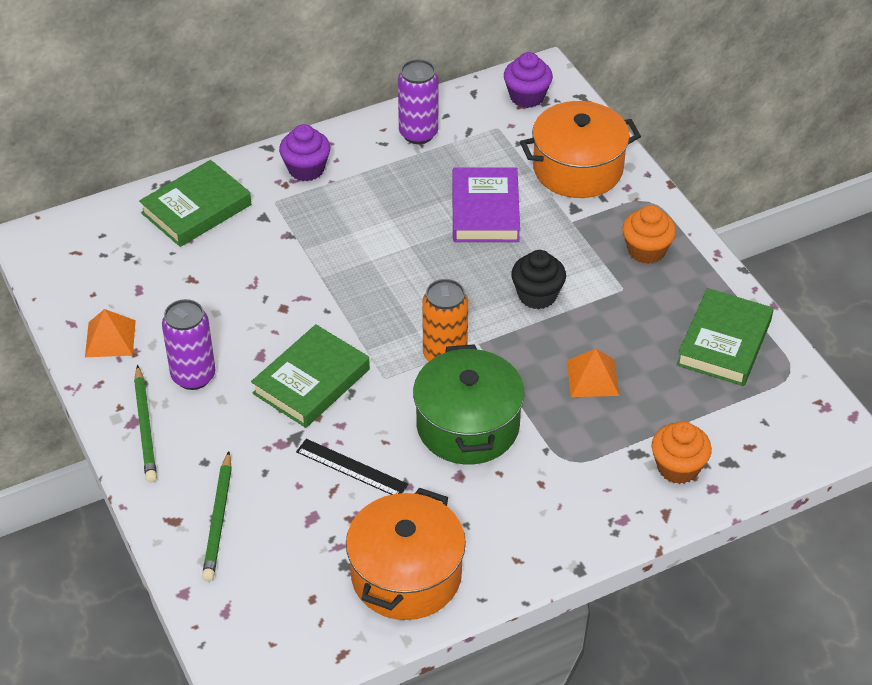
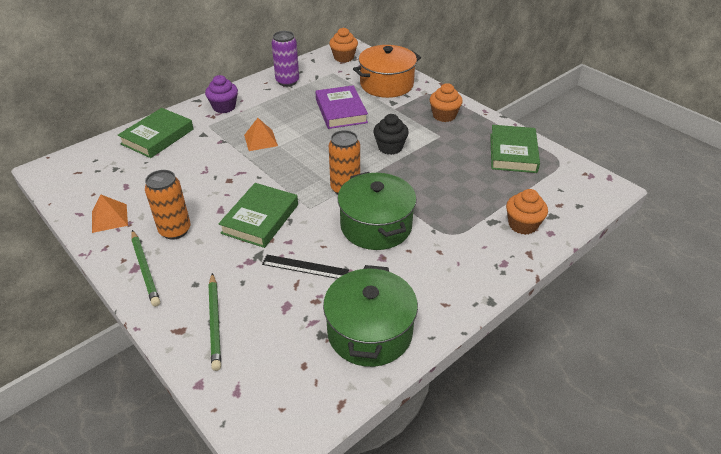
camera: 15 degrees left, 5 degrees down
purple can [162,299,215,390] -> orange can [145,170,191,240]
orange pot [346,488,466,620] -> green pot [323,265,418,367]
purple cupcake [504,52,553,108] -> orange cupcake [329,28,358,63]
orange pyramid [567,349,619,397] -> orange pyramid moved to [244,118,278,151]

